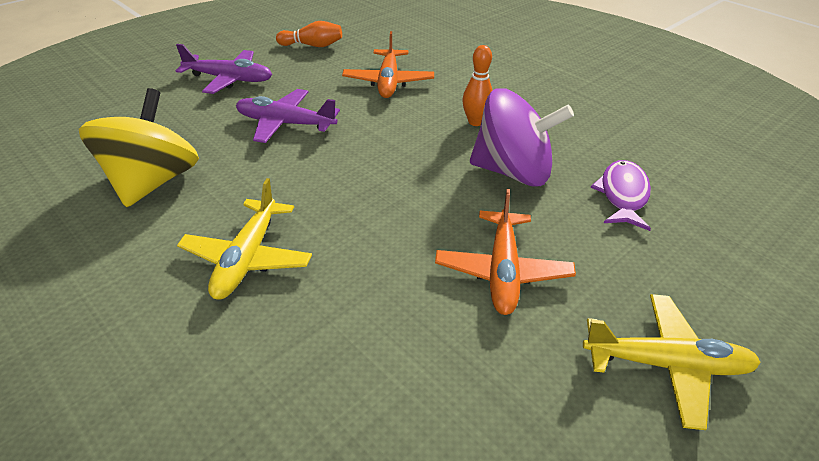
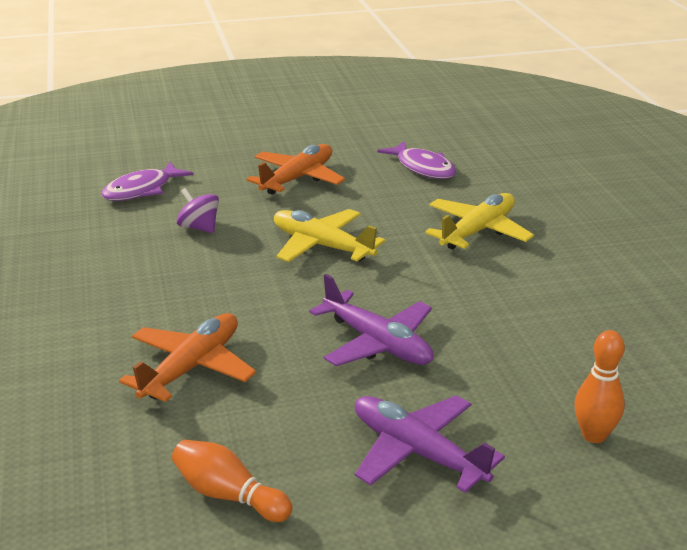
camera: 150 degrees left, 10 degrees down
yellow spinning top [79,88,199,207] -> none
orange bowling pin [462,45,492,126] -> orange bowling pin moved to [574,330,625,443]
purple spinning top [470,88,574,187] -> purple spinning top [177,188,219,233], size x0.46
yellow plane [583,294,761,430] -> yellow plane moved to [274,209,385,262]
none -> purple fish [377,141,456,179]

